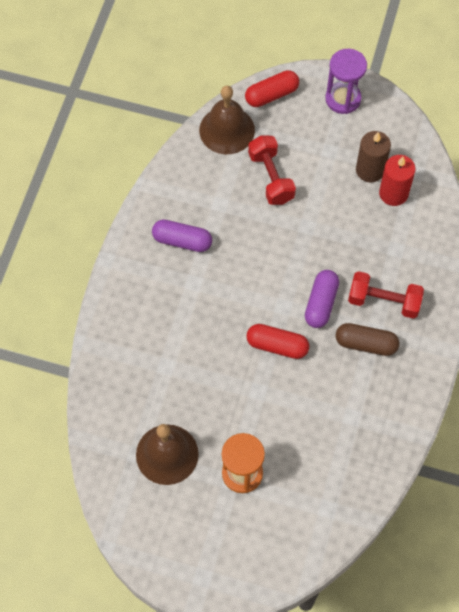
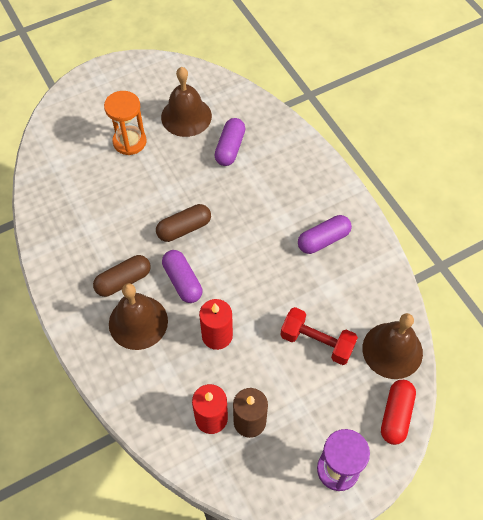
camera: 135 degrees right, 5 degrees down
red capsule [246,324,309,359] -> brown capsule [156,204,211,242]
red dumbbell [348,271,424,319] -> brown bell [109,283,168,350]
none -> red candle [199,299,233,350]
none -> purple capsule [214,118,245,166]

